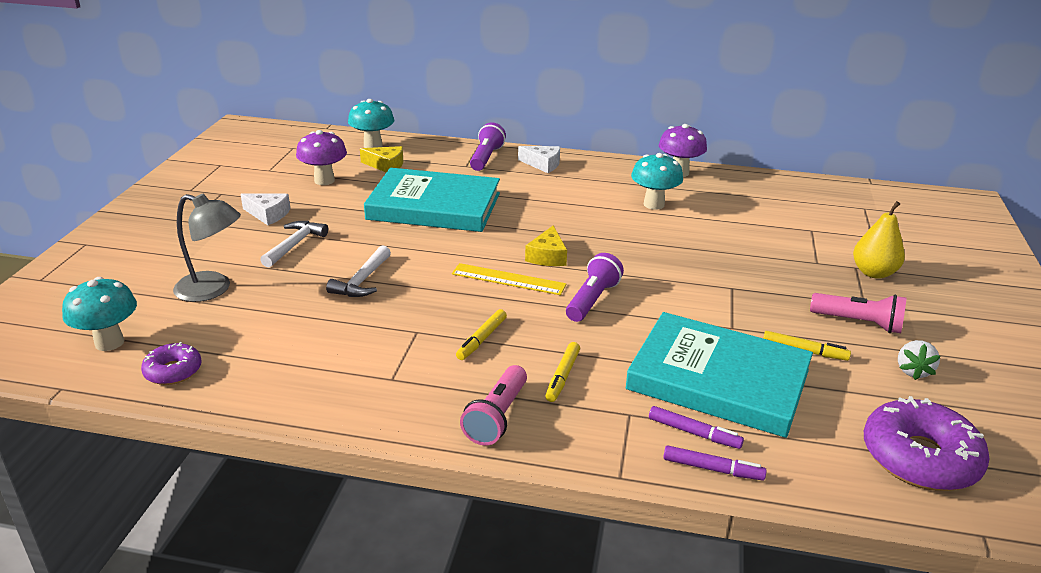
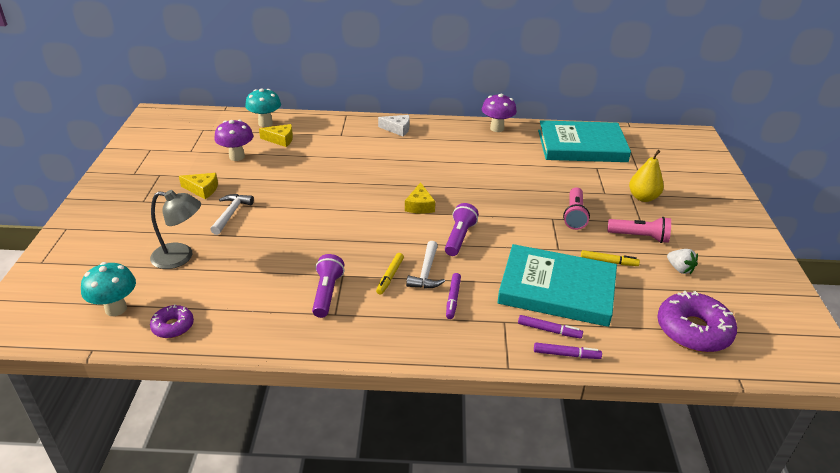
camera: 10 degrees left, 5 degrees up
white cheese [240,193,290,225] -> yellow cheese [179,173,218,199]
white hammer [326,245,391,297] -> white hammer moved to [406,241,445,289]
turquoise book [364,168,500,232] -> turquoise book moved to [538,120,631,162]
yellow ruler [452,263,567,295] -> none
pink flashlight [460,365,527,446] -> pink flashlight moved to [563,187,590,230]
purple flashlight [470,122,506,171] -> purple flashlight moved to [312,254,344,318]
yellow marker [545,342,580,402] -> purple marker [446,273,461,319]
turquoise mushroom [631,153,683,210] -> none
white strawberry [898,340,941,380] -> white strawberry turned 45 degrees counterclockwise [667,249,698,274]

